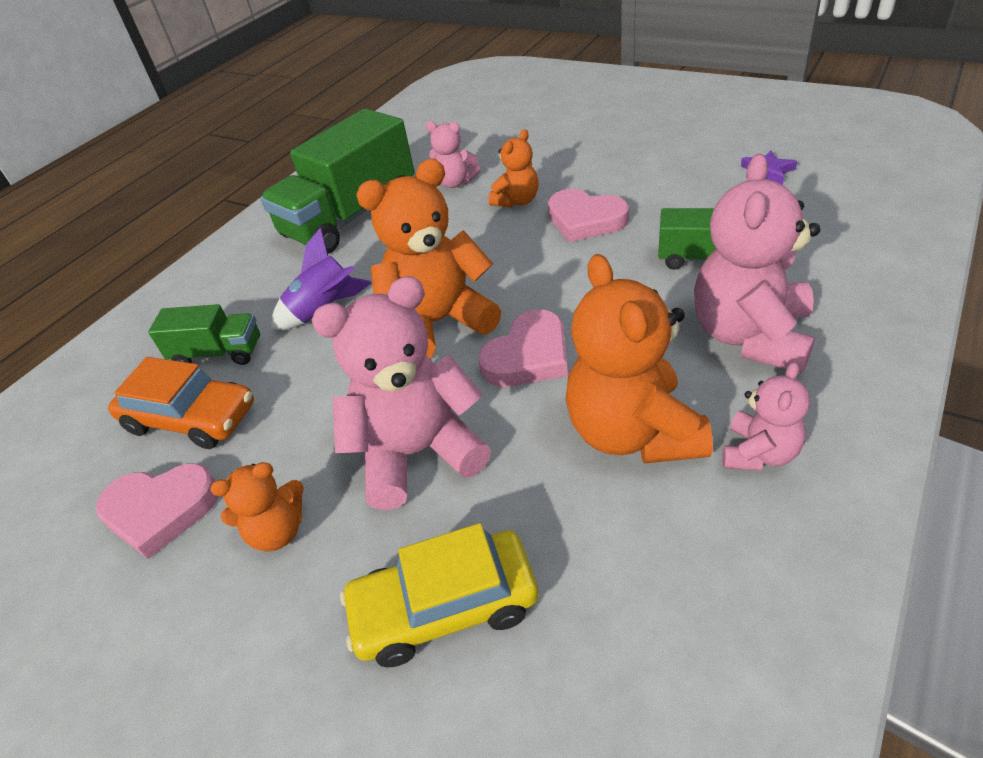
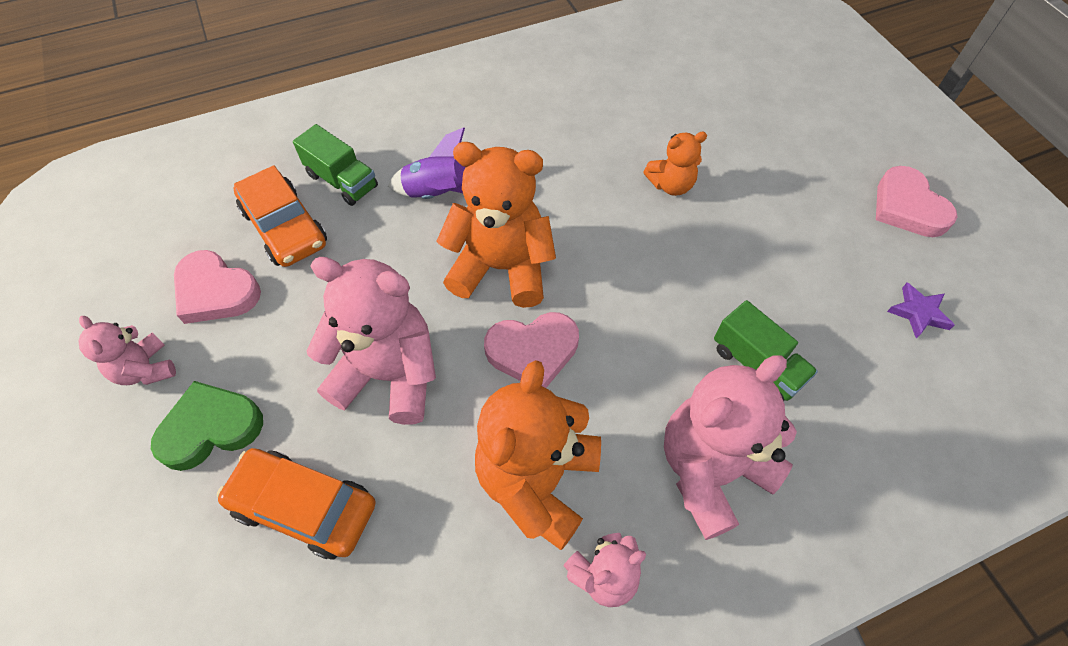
camera: 30 degrees right, 15 degrees up
orange teddy bear [210,462,304,552] -> none
green truck [260,109,415,254] -> none
yellow car [340,523,539,667] -> orange car [217,448,376,560]
pink teddy bear [426,121,480,188] -> pink teddy bear moved to [79,316,176,385]
pink heart [548,189,629,242] -> pink heart moved to [876,166,957,237]
none -> green heart [151,381,263,471]

